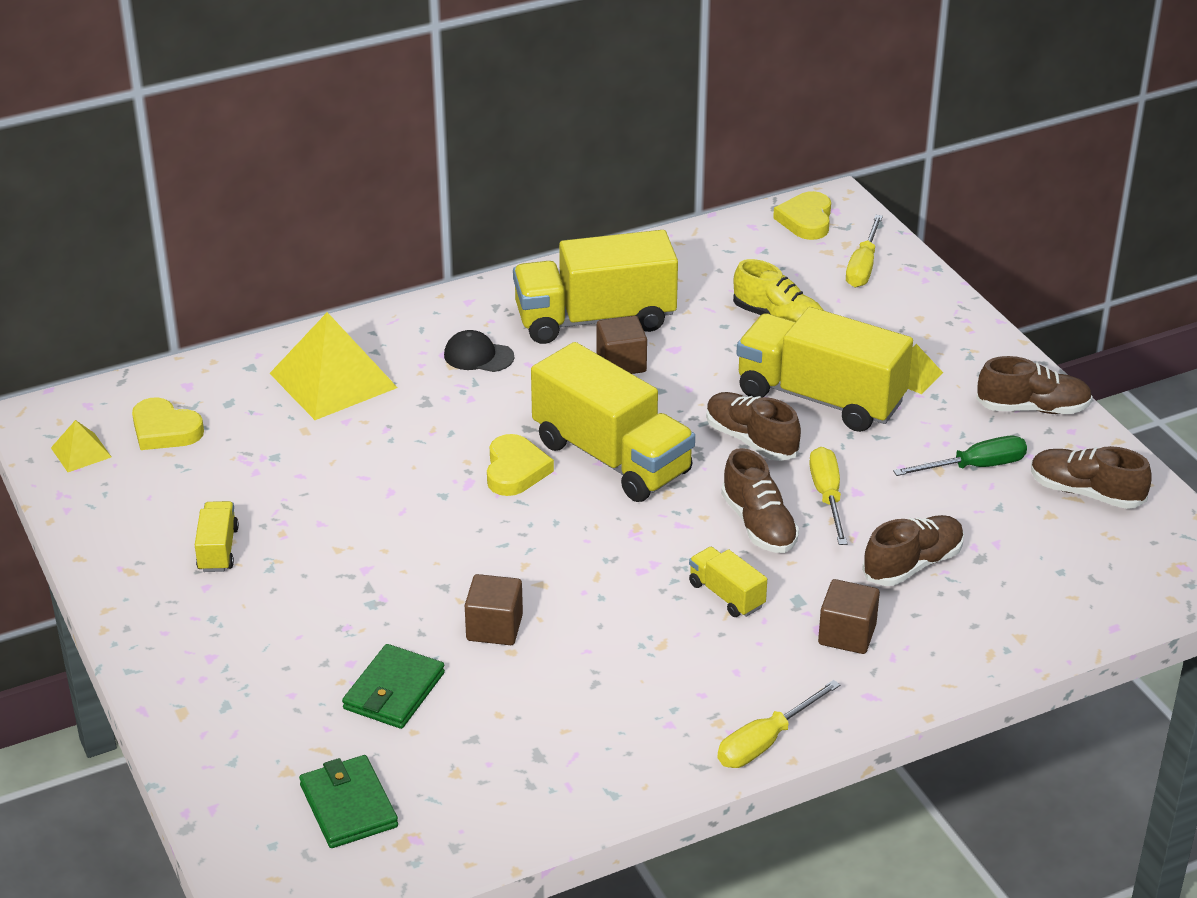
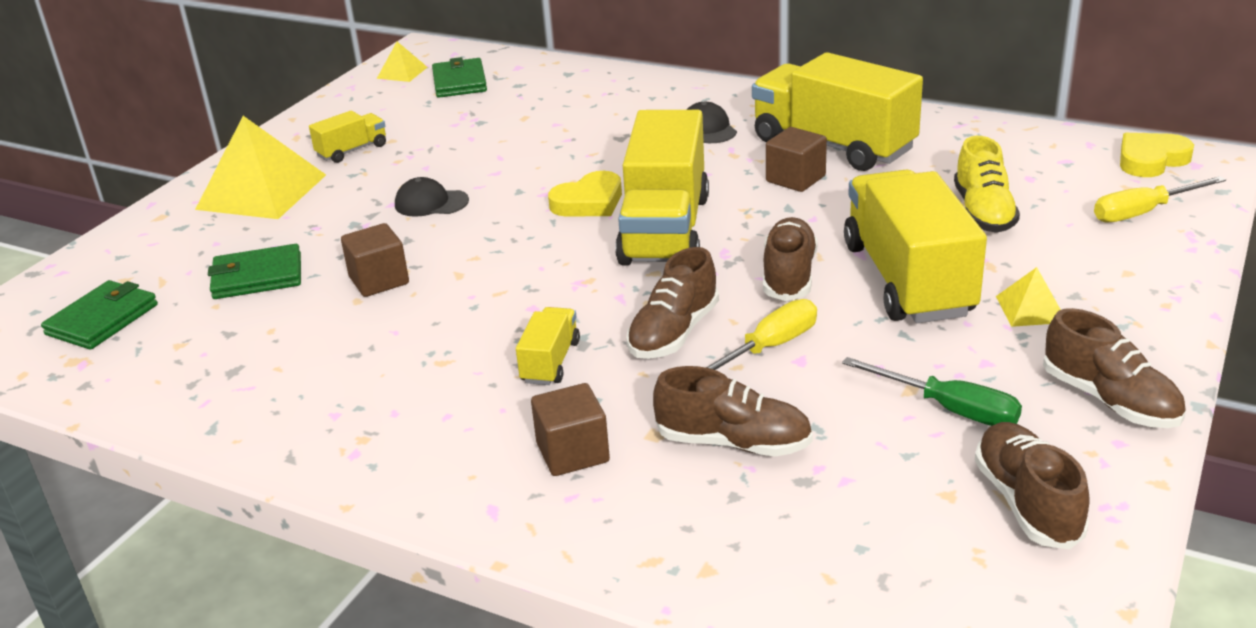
camera: 55 degrees right, 5 degrees down
yellow heart [132,397,204,450] -> green wallet [432,57,487,98]
yellow pyramid [270,312,398,420] -> yellow pyramid moved to [195,116,326,219]
yellow screwdriver [717,680,840,768] -> none
none -> black cap [395,177,469,217]

